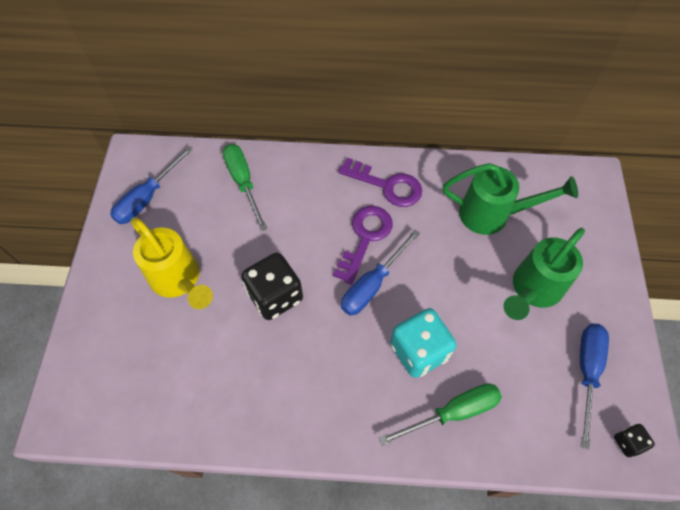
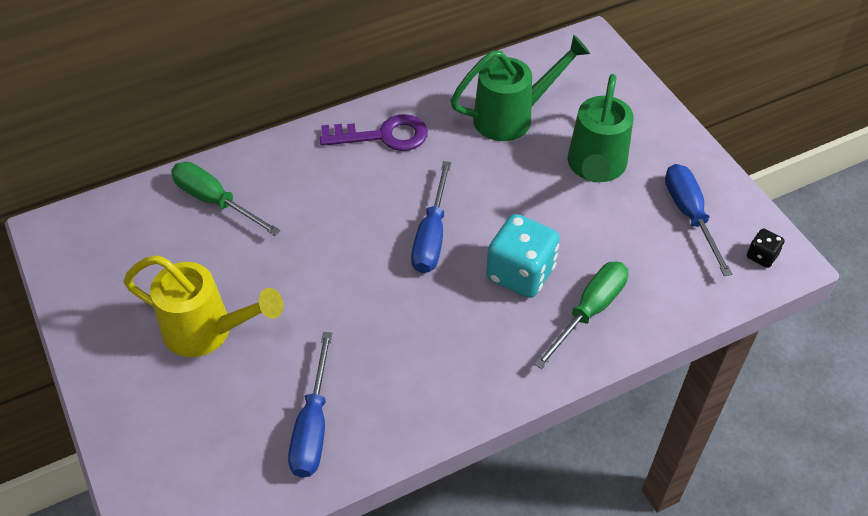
camera: 30 degrees left, 10 degrees down
blue screwdriver [110,147,193,224] -> blue screwdriver moved to [288,332,332,478]
black dice [241,253,303,320] -> none
purple key [333,206,393,285] -> none

